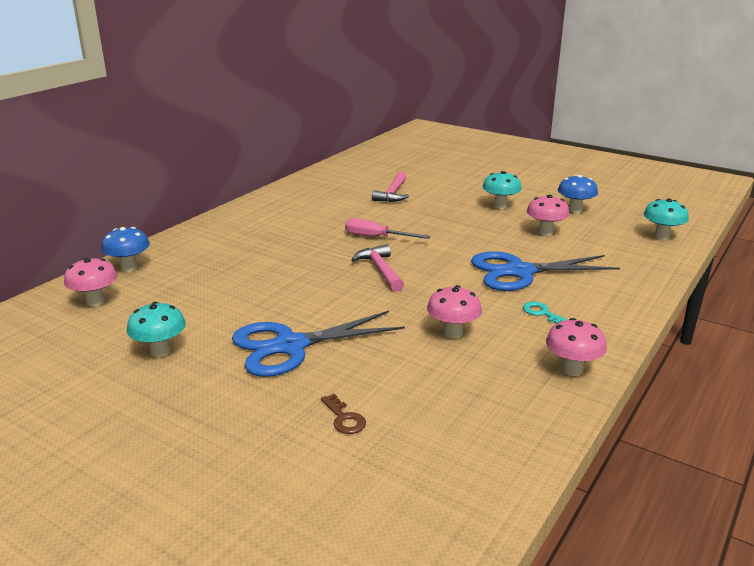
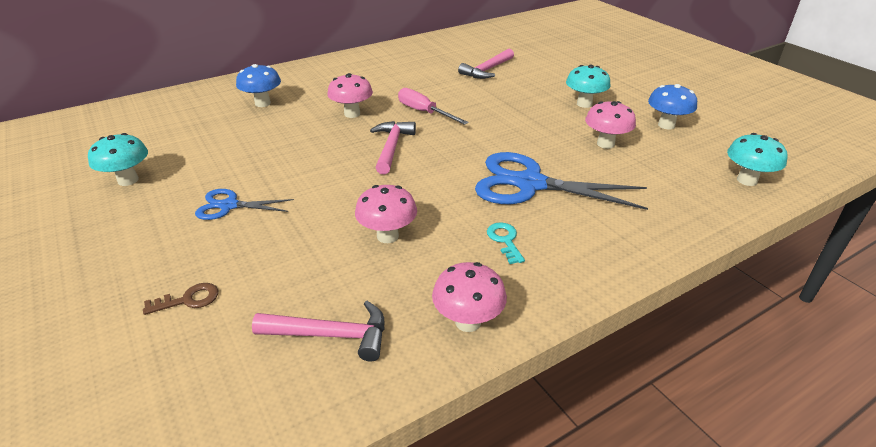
camera: 25 degrees right, 10 degrees up
pink mushroom [64,258,118,306] -> pink mushroom moved to [327,73,373,118]
blue mushroom [101,227,150,272] -> blue mushroom moved to [236,64,281,107]
blue scissors [232,311,405,377] -> blue scissors [195,189,294,220], size x0.53
brown key [321,393,366,434] -> brown key turned 105 degrees counterclockwise [143,283,218,315]
none -> pink hammer [252,301,384,362]

